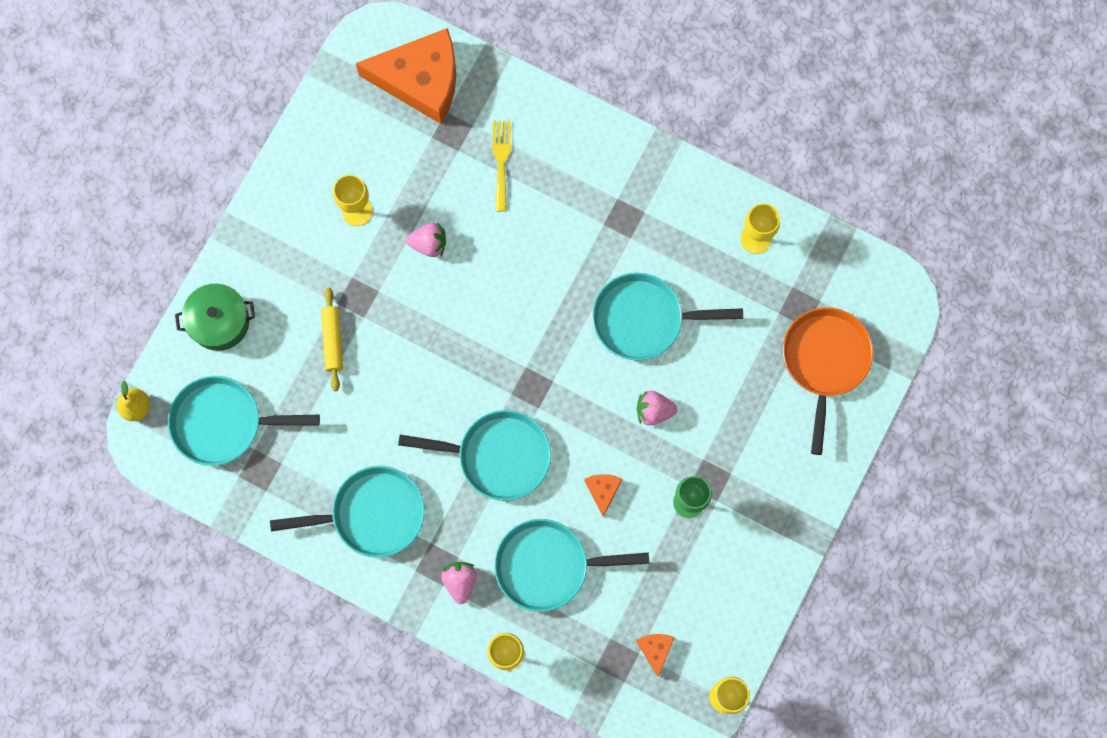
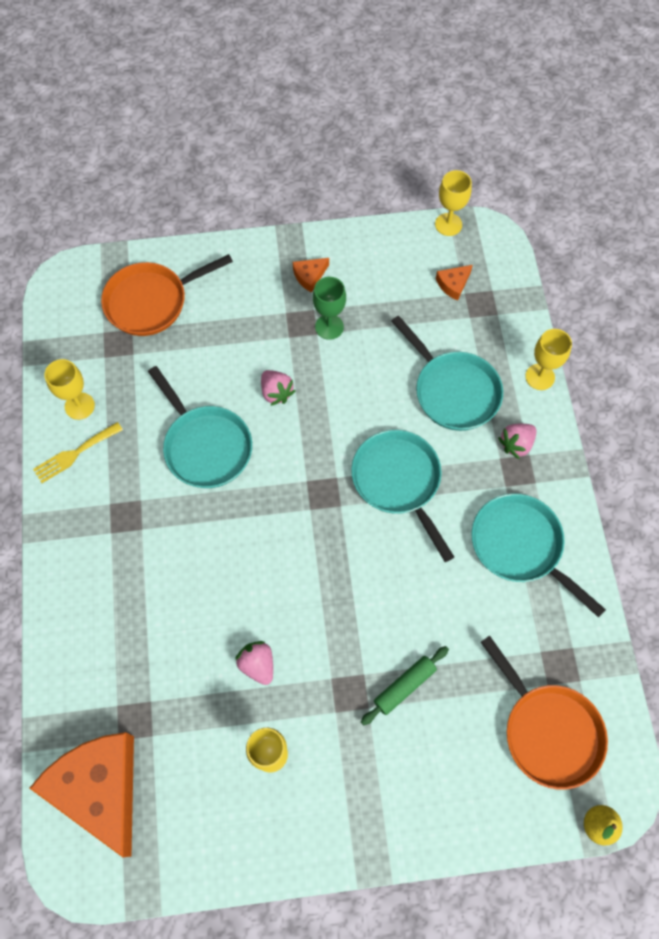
camera: 125 degrees left, 10 degrees down
turquoise pan [168,376,320,466] -> orange pan [481,636,608,790]
green pot [175,284,255,351] -> none
yellow rolling pin [321,287,343,391] -> green rolling pin [361,646,449,725]
yellow fork [492,121,511,212] -> yellow fork moved to [33,422,123,483]
orange cheese [585,474,622,517] -> orange cheese moved to [293,258,329,293]

